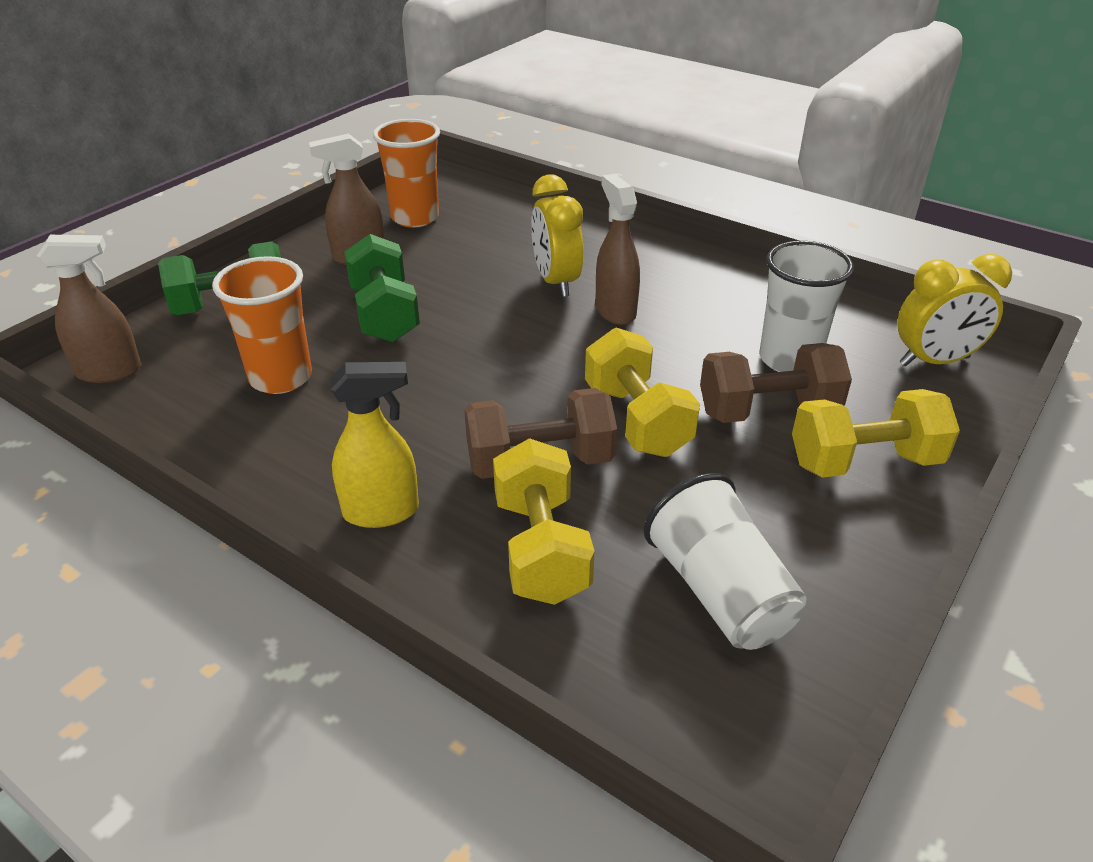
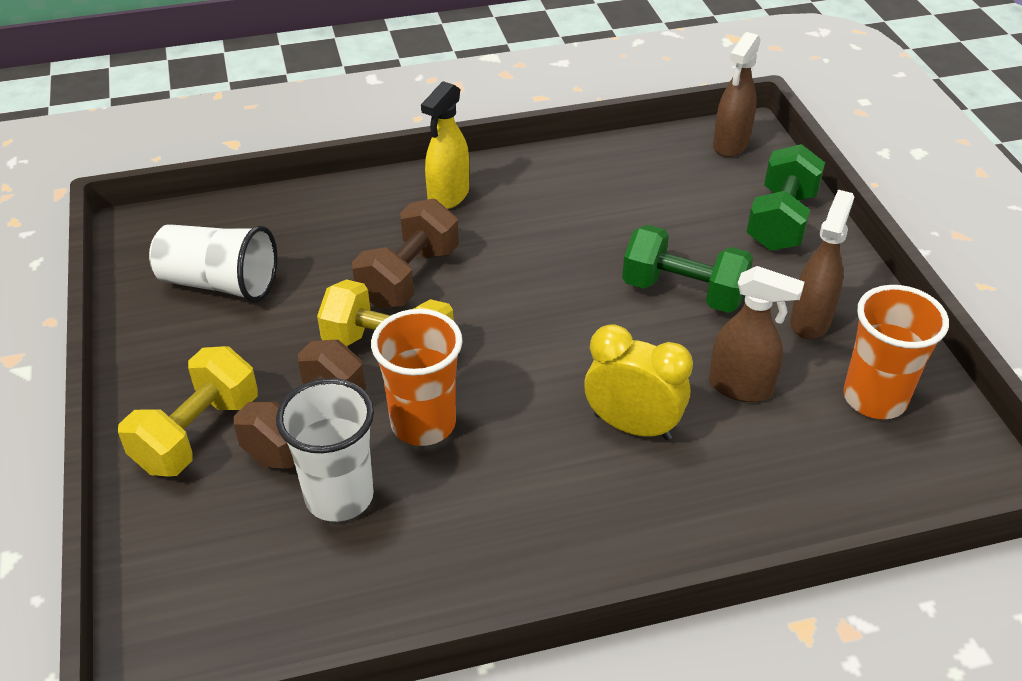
camera: 130 degrees right, 5 degrees up
orange cup [212,256,312,394] -> orange cup moved to [371,309,463,446]
yellow dumbbell [493,439,595,605] -> none
brown spray bottle [595,174,640,325] -> brown spray bottle moved to [709,266,804,402]
yellow clock [897,254,1012,366] -> none

